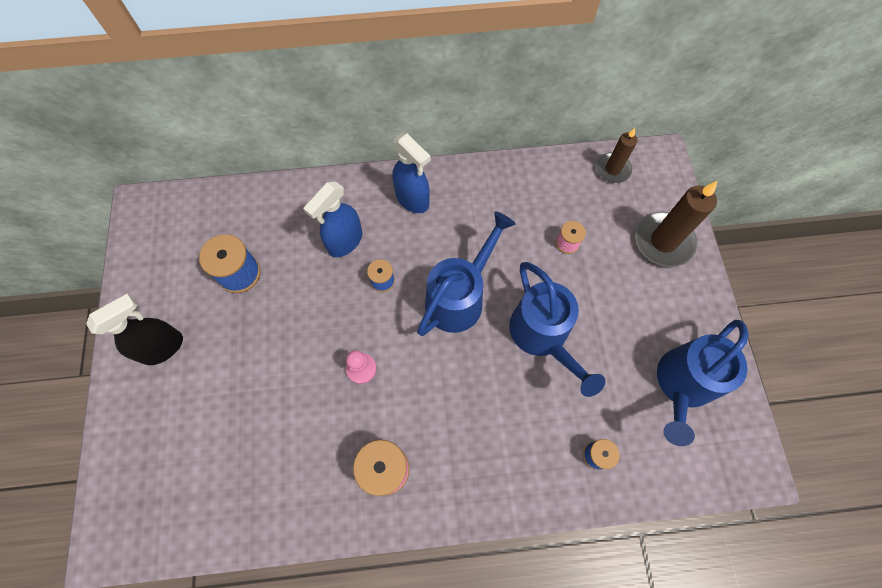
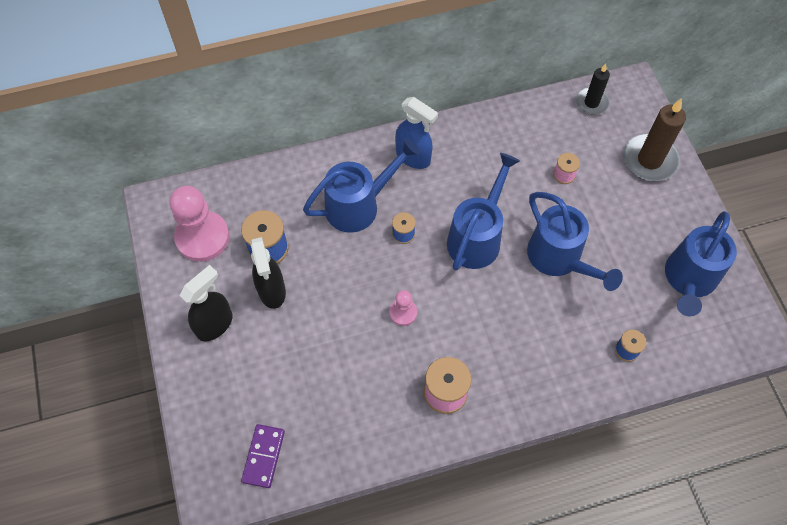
camera: 10 degrees left, 5 degrees down
blue spray bottle [303,181,362,257] -> blue watering can [303,138,420,233]
brown candle [596,128,638,183] -> black candle [575,64,610,115]
none -> pink pawn [170,186,230,262]
none -> purple domino [241,424,285,488]
none -> black spray bottle [250,237,286,309]

